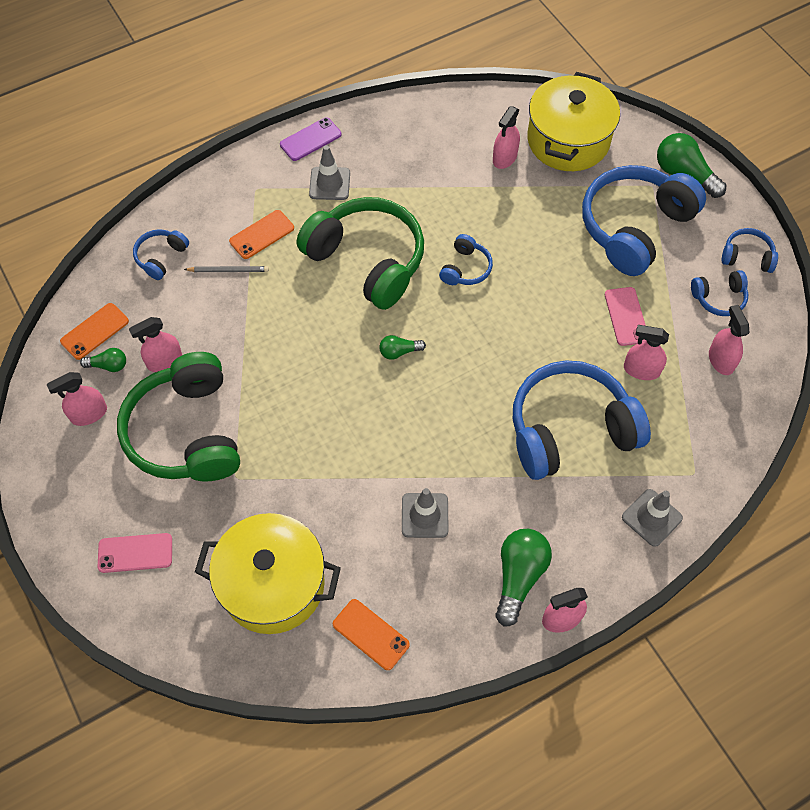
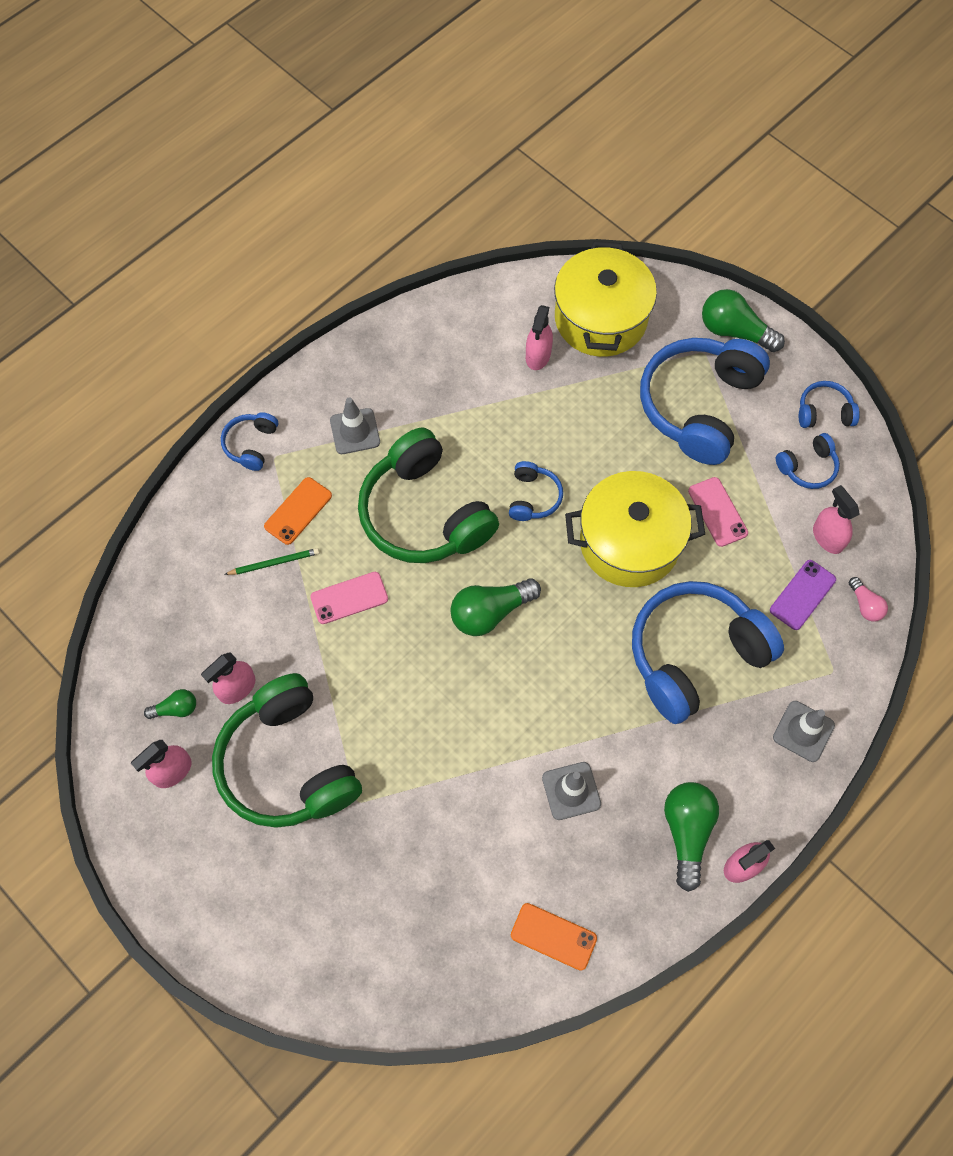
camera: 15 degrees left, 5 degrees up
orange phone [60,303,129,360] -> none
pink phone [98,533,172,573] -> pink phone moved to [310,572,388,624]
blue headphones [133,229,189,280] -> blue headphones moved to [221,412,278,471]
grey pencil [184,266,269,272] -> green pencil [224,548,319,575]
yellow pot [195,513,341,634] -> yellow pot moved to [565,471,705,587]
purple phone [280,117,341,161] -> purple phone moved to [770,560,836,630]
green headphones [297,197,424,310] -> green headphones turned 150 degrees counterclockwise [358,427,499,563]
green light bulb [379,335,426,360] -> green light bulb [450,578,541,636], size x1.86
pink spray bottle [624,325,669,380] -> none
none -> pink light bulb [849,577,888,621]

